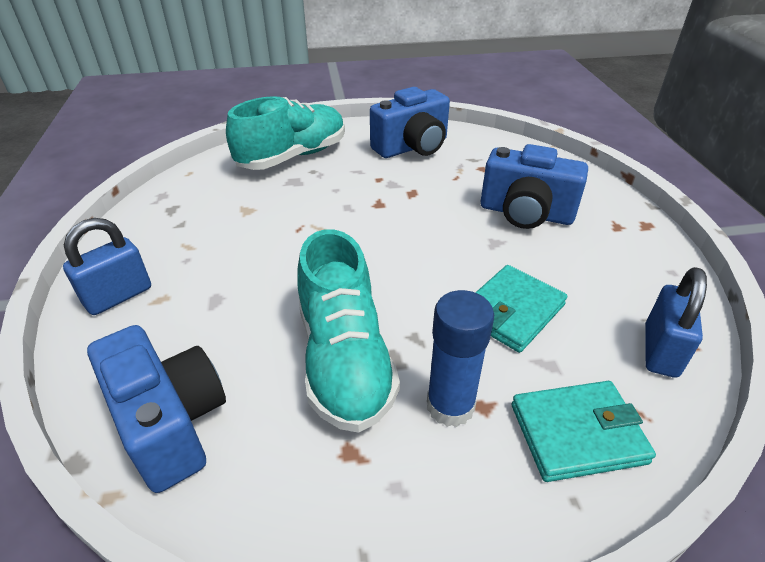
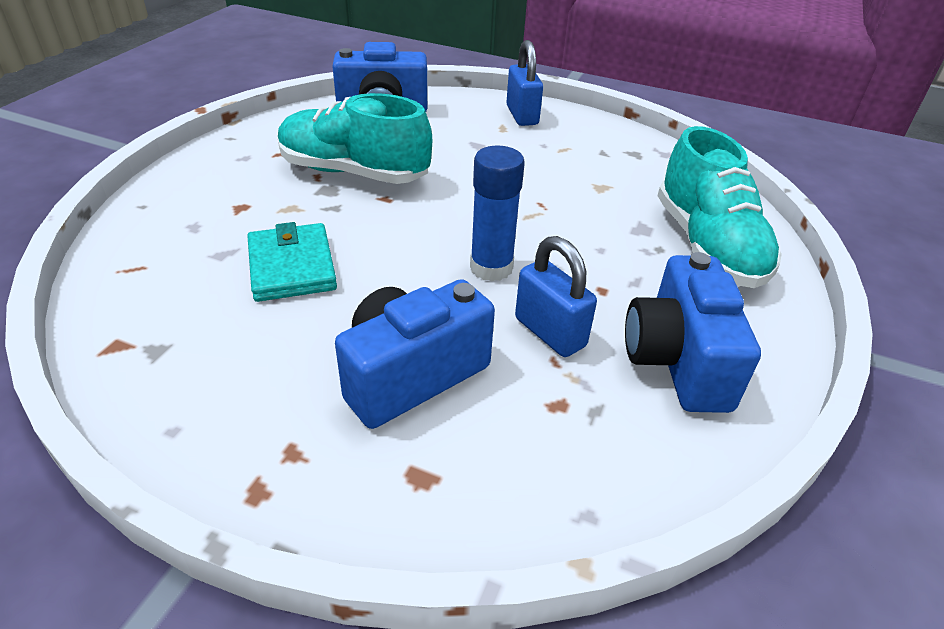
camera: 120 degrees right, 0 degrees up
blue glue stick [427,290,494,427] -> blue glue stick moved to [470,146,525,281]
turquoise wallet [512,381,656,482] -> none
blue padlock [645,267,707,378] -> blue padlock moved to [515,236,597,357]

